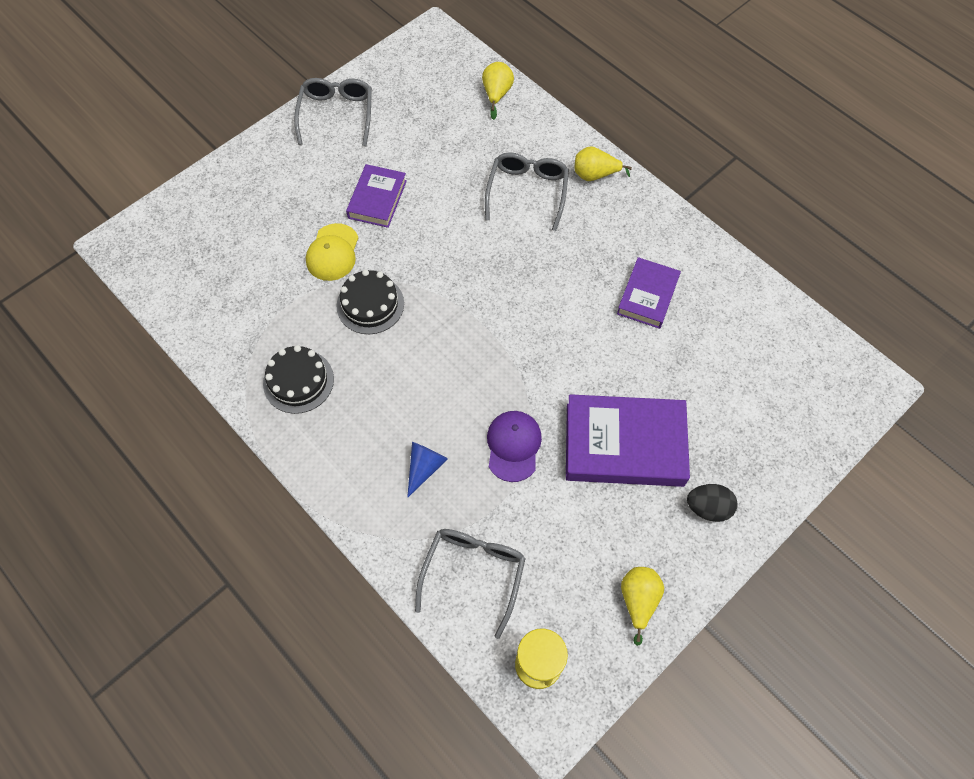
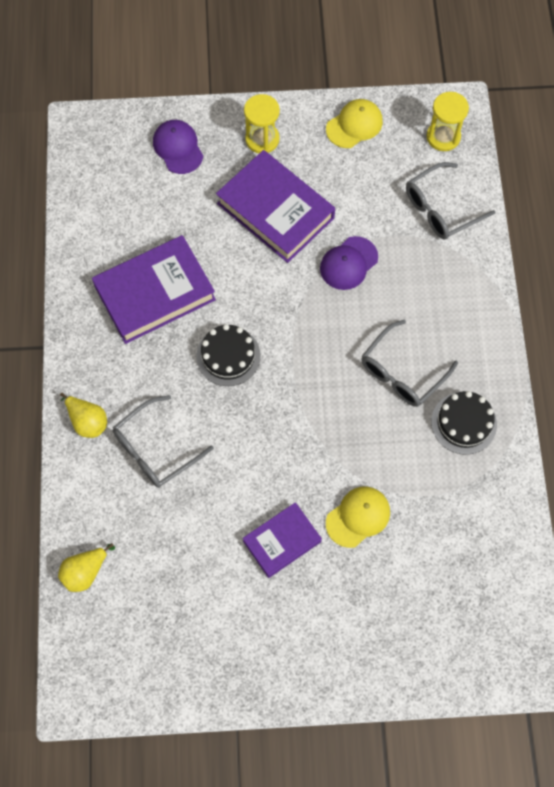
camera: 140 degrees left, 5 degrees up
grey glasses [294,78,372,146] -> grey glasses moved to [361,320,458,407]
black cake [336,270,404,334] -> black cake moved to [196,324,261,386]
blue cone [407,442,448,498] -> none
purple book [617,257,681,329] -> purple book [92,235,216,344], size x1.69
yellow pear [621,567,664,646] -> yellow cap [326,99,383,148]
black egg [687,484,738,522] -> yellow hourglass [244,94,280,153]
none -> purple cap [153,120,203,174]

